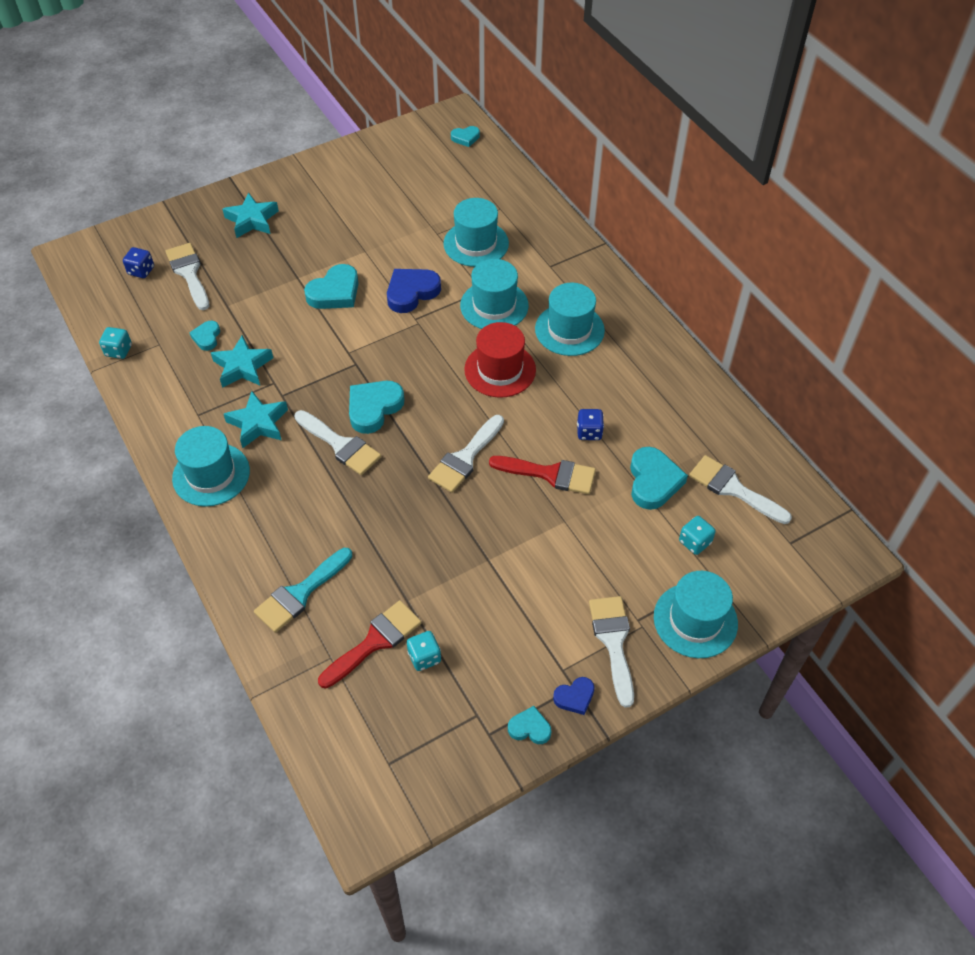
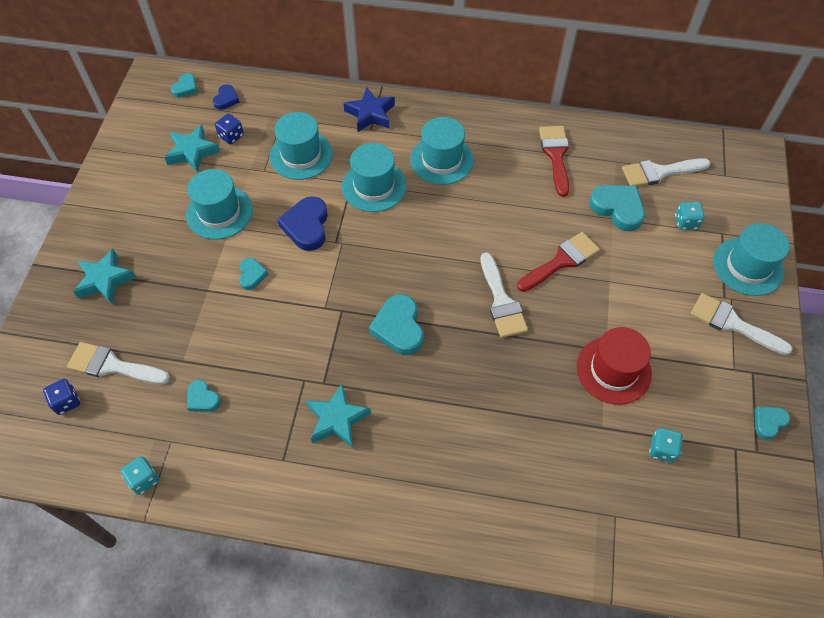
camera: 50 degrees left, 5 degrees up
turquoise hat [172,426,250,507] -> turquoise hat moved to [186,169,253,239]
turquoise star [211,335,273,388] -> turquoise star moved to [164,125,220,173]
turquoise brush [254,548,352,633] -> none
white brush [294,410,381,475] -> none
turquoise heart [304,264,359,309] -> turquoise heart [239,258,268,290], size x0.56
red brush [318,600,422,688] -> red brush moved to [539,126,569,197]
red hat [464,322,536,398] -> red hat moved to [577,327,652,405]
blue heart [553,677,595,715] -> blue heart moved to [213,84,240,110]
blue dice [577,409,604,440] -> blue dice moved to [215,114,244,145]
none -> blue star [343,87,395,132]

